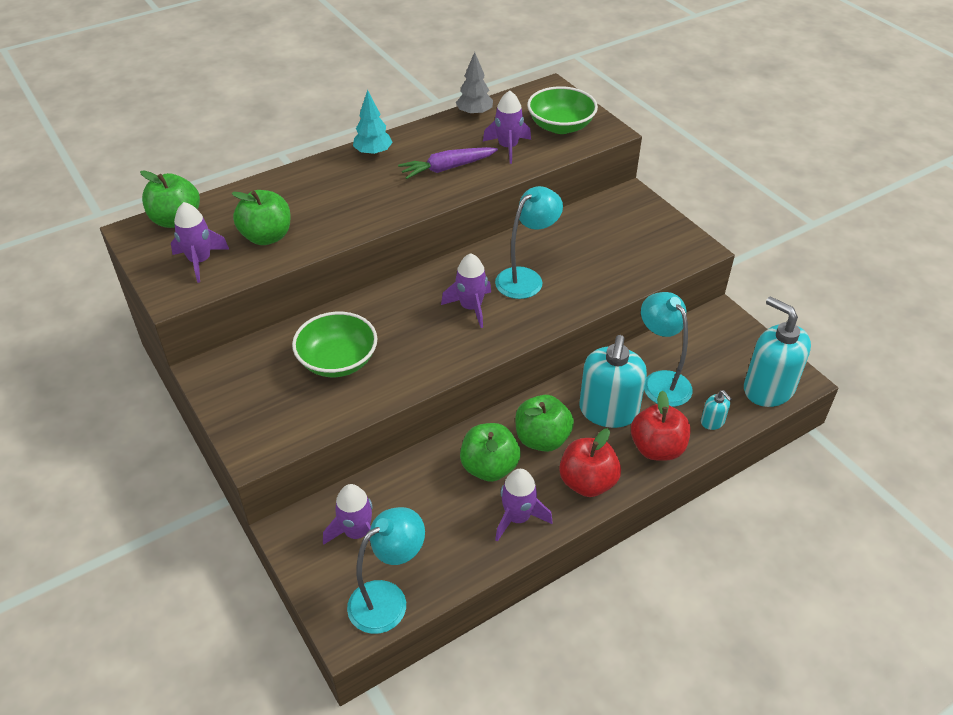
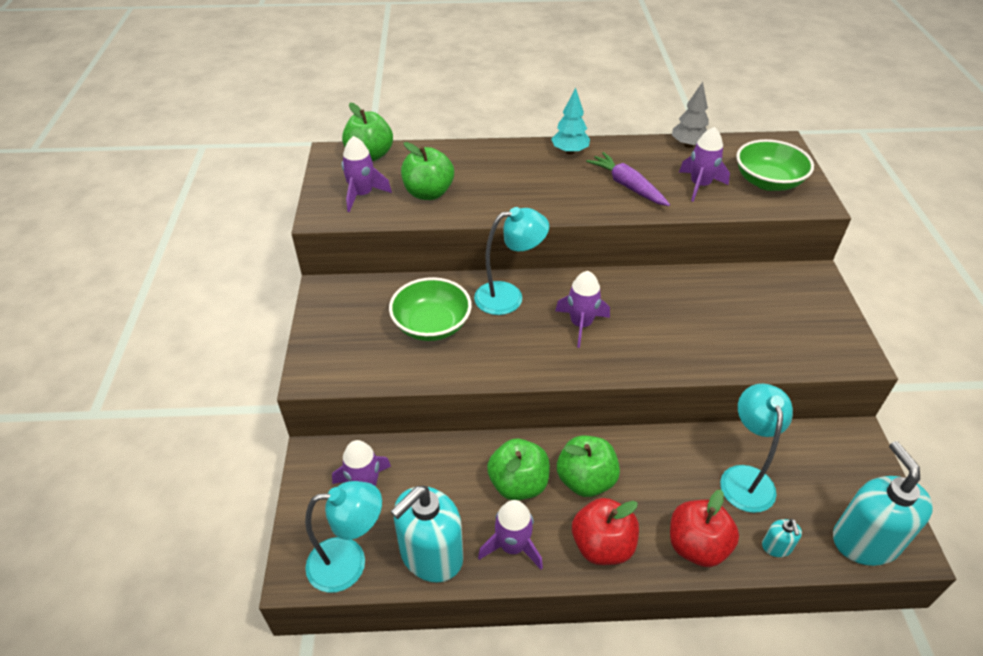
camera: 30 degrees right, 0 degrees up
purple carrot [398,147,498,179] -> purple carrot turned 45 degrees clockwise [586,152,670,206]
turquoise lamp [495,186,563,299] -> turquoise lamp moved to [474,207,549,315]
turquoise soap dispenser [579,335,647,428] -> turquoise soap dispenser moved to [390,486,463,583]

